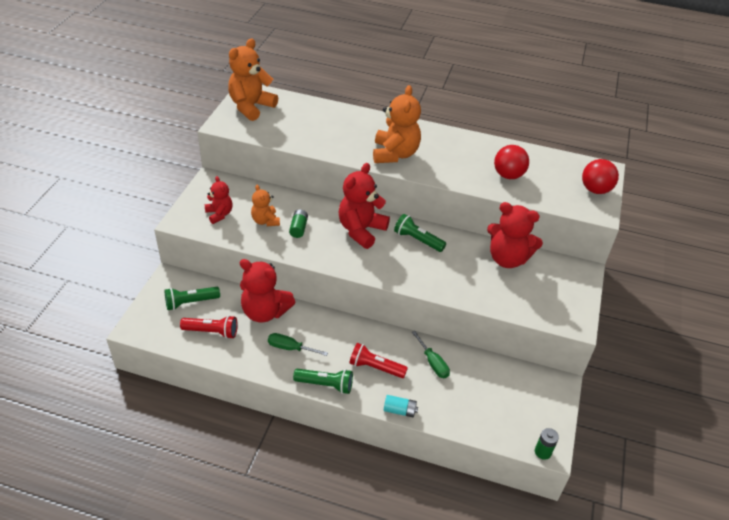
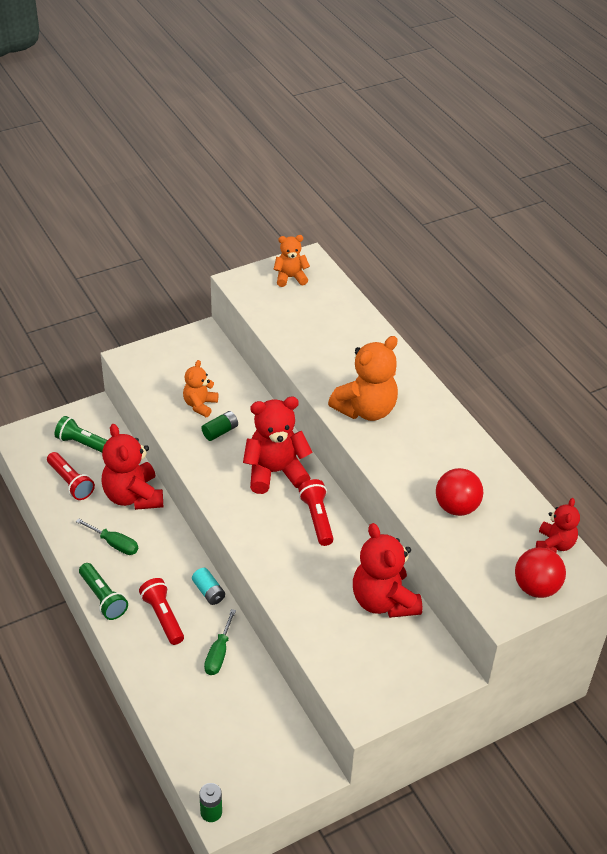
camera: 45 degrees right, 0 degrees up
red teddy bear [205,176,233,224] -> red teddy bear moved to [536,498,580,553]
orange teddy bear [228,39,278,121] -> orange teddy bear [273,235,310,287], size x0.58
green screwdriver [268,333,328,356] -> green screwdriver turned 150 degrees clockwise [76,518,138,555]
turquoise battery [384,395,418,417] -> turquoise battery moved to [192,568,225,605]
green flashlight [394,214,446,252] -> red flashlight [298,479,334,546]

